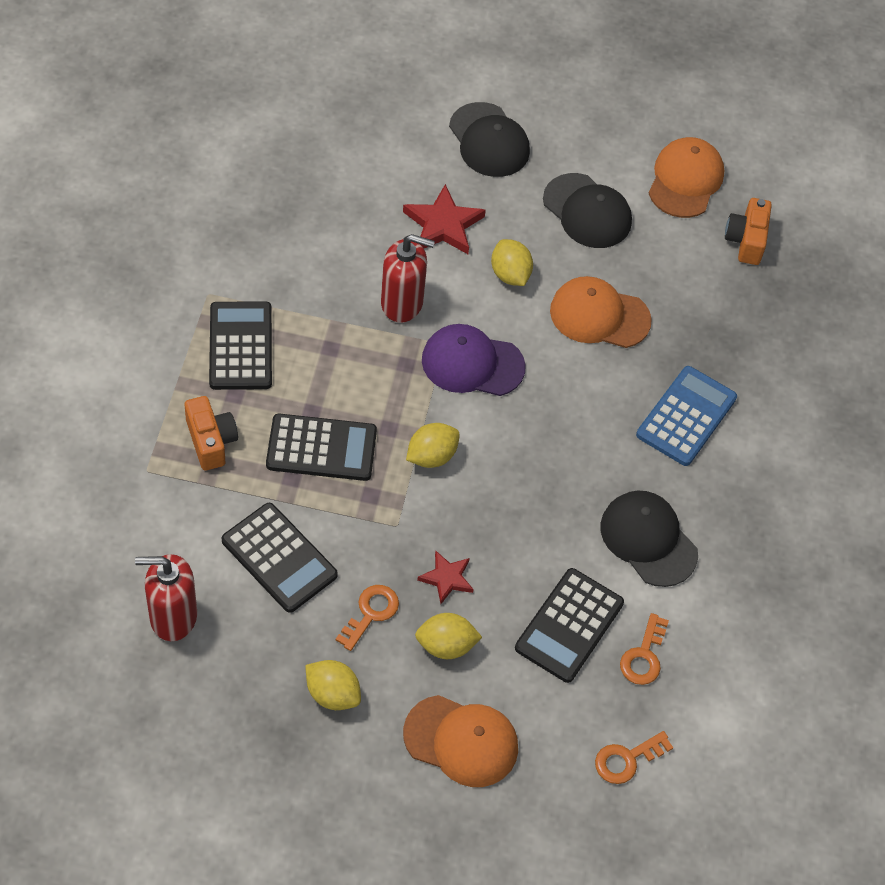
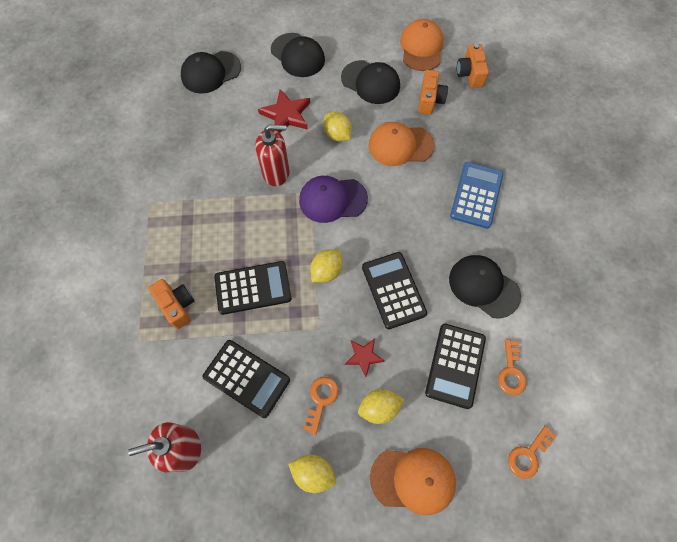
camera: 10 degrees left, 10 degrees up
black calculator [209,302,272,390] -> black calculator moved to [362,252,427,329]
none -> black cap [181,51,241,94]
none -> orange camera [418,70,448,115]

